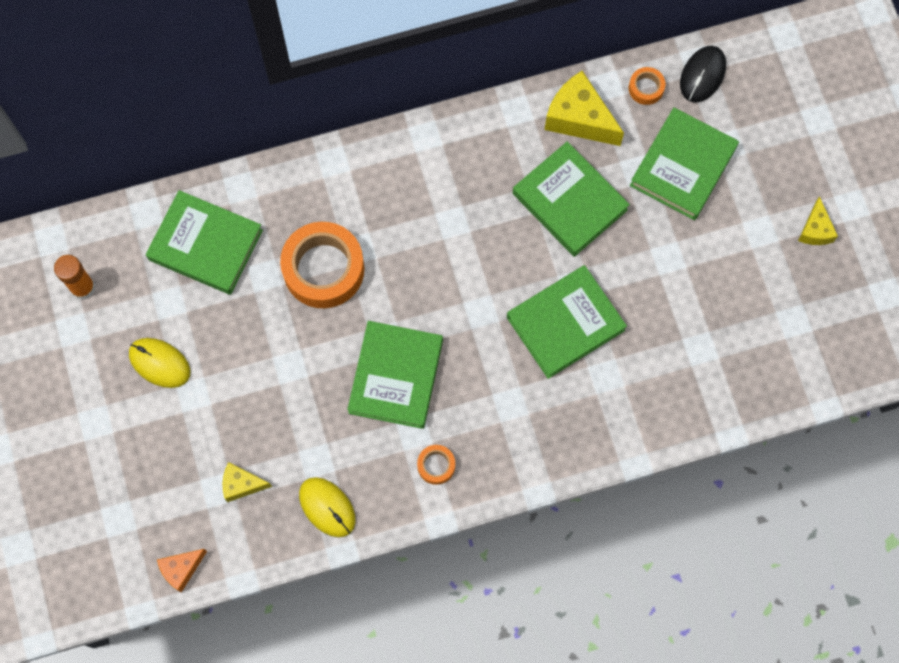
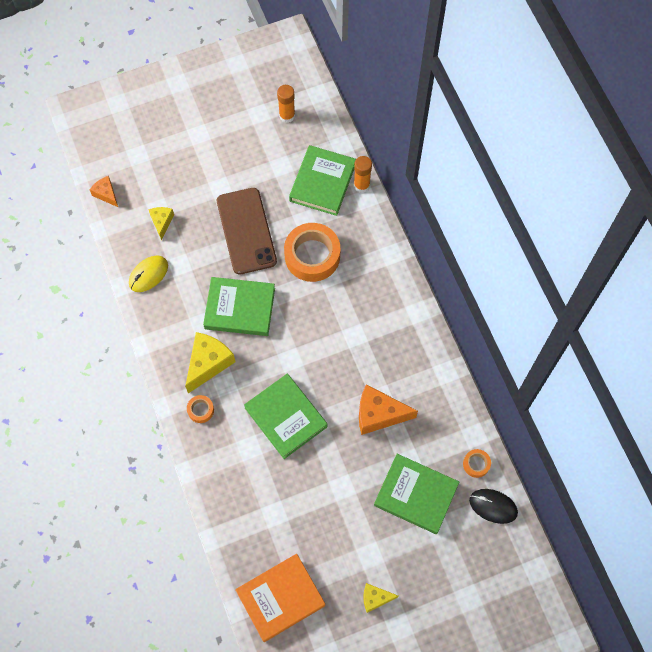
camera: 85 degrees right, 5 degrees down
yellow mouse [129,338,190,388] -> none
orange tape [417,445,455,485] -> orange tape moved to [187,395,214,423]
green book [513,142,630,257] -> orange cheese [359,384,418,435]
yellow cheese [545,71,624,146] -> yellow cheese moved to [185,332,235,393]
none -> brown phone [217,188,277,274]
none -> orange book [235,554,325,642]
none -> orange glue stick [354,156,372,193]

